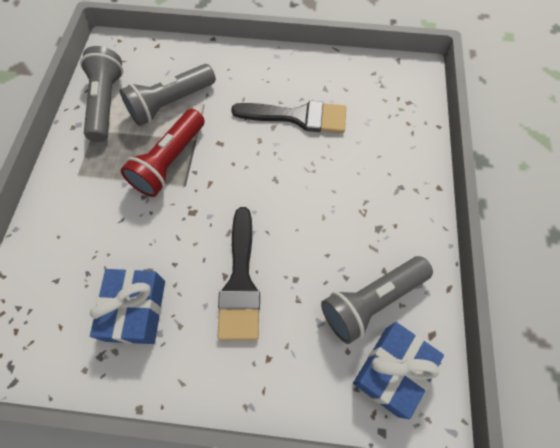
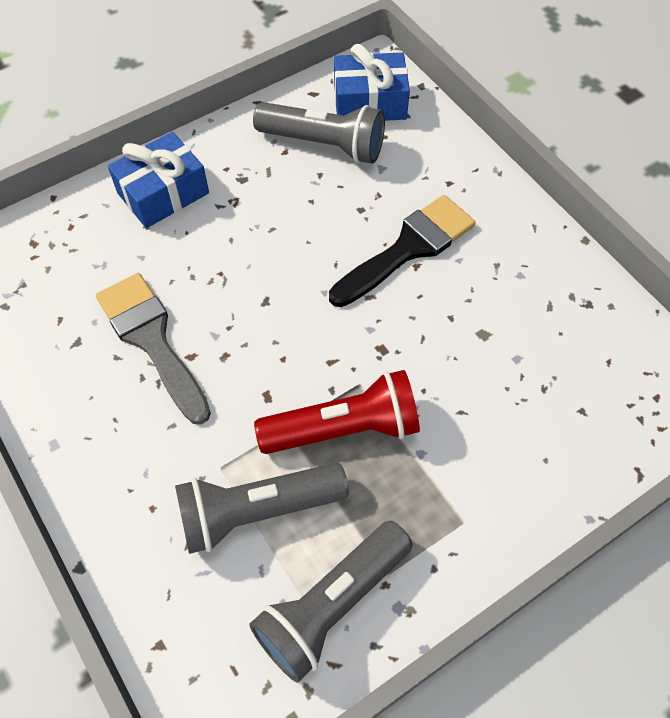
camera: 130 degrees left, 5 degrees down
blue gift [90,269,165,344] -> blue gift moved to [108,132,209,228]
grey flashlight [120,64,216,126] -> grey flashlight turned 150 degrees clockwise [175,463,349,554]
black brush [231,100,346,133] -> grey brush [96,273,211,425]

